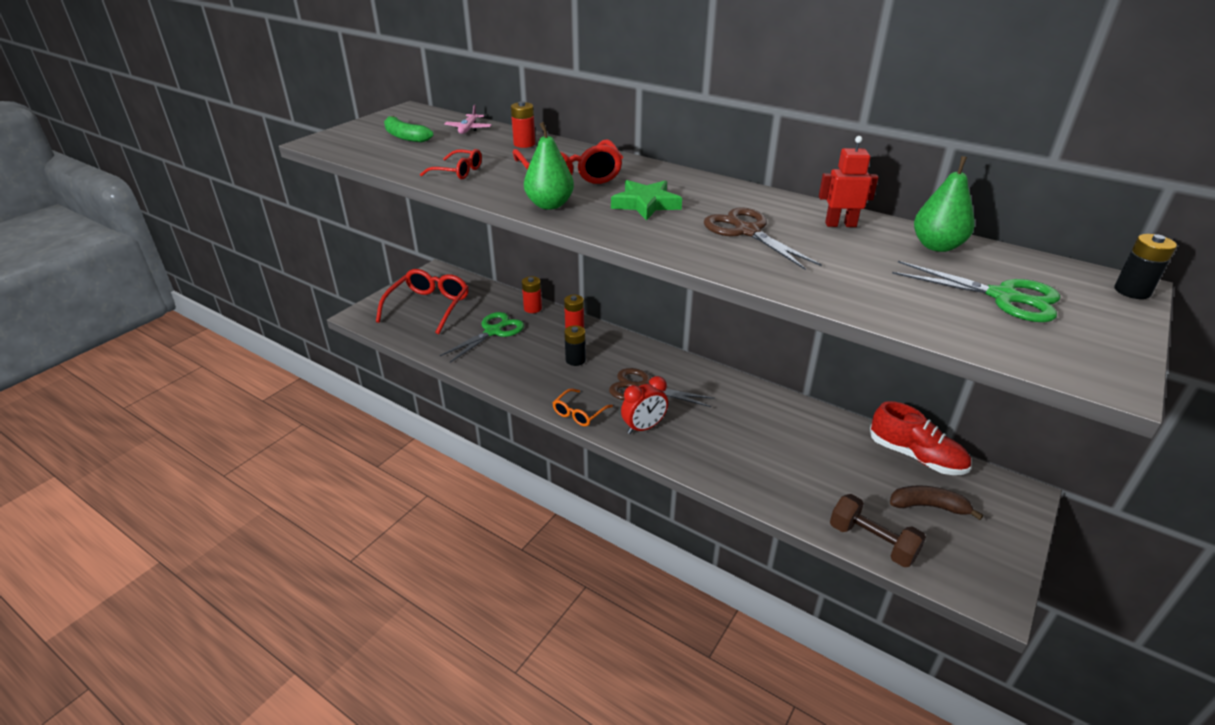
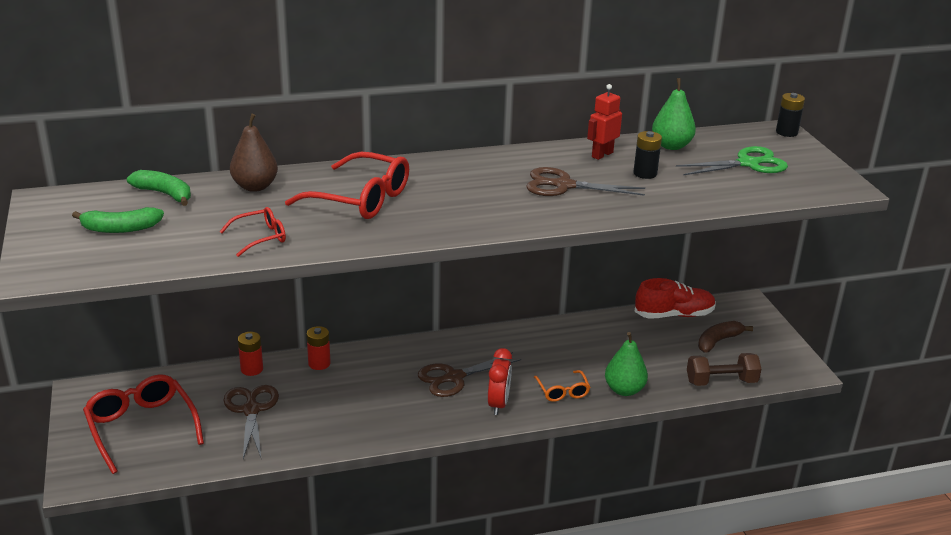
camera: 50 degrees left, 5 degrees down
green scissors [440,312,524,362] -> brown scissors [223,385,279,459]
pink plane [444,104,492,134] -> green banana [127,170,191,206]
red battery [511,101,536,148] -> brown pear [230,114,278,192]
green pear [524,122,574,210] -> green pear moved to [605,332,648,396]
orange glasses [553,388,613,426] -> orange glasses moved to [534,370,590,402]
black battery [564,325,586,366] -> black battery moved to [633,131,662,179]
green star [611,180,682,220] -> none

